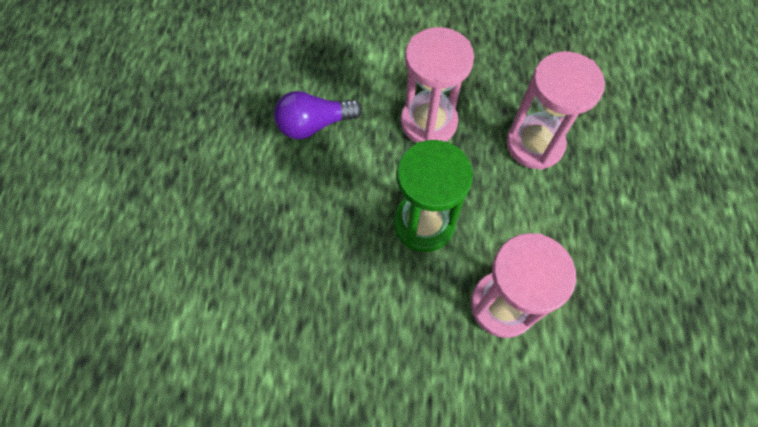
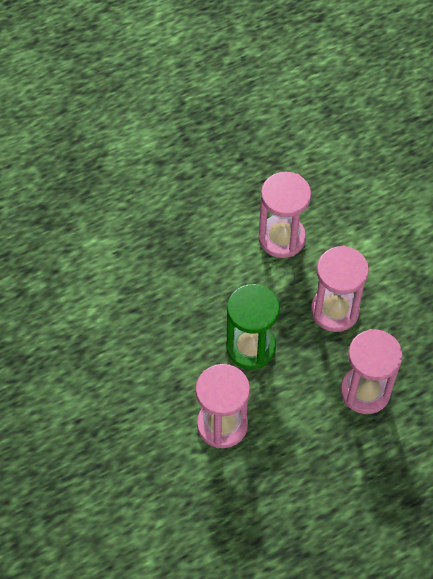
camera: 60 degrees right, 5 degrees down
purple light bulb [274,91,362,139] -> pink hourglass [258,172,311,258]

